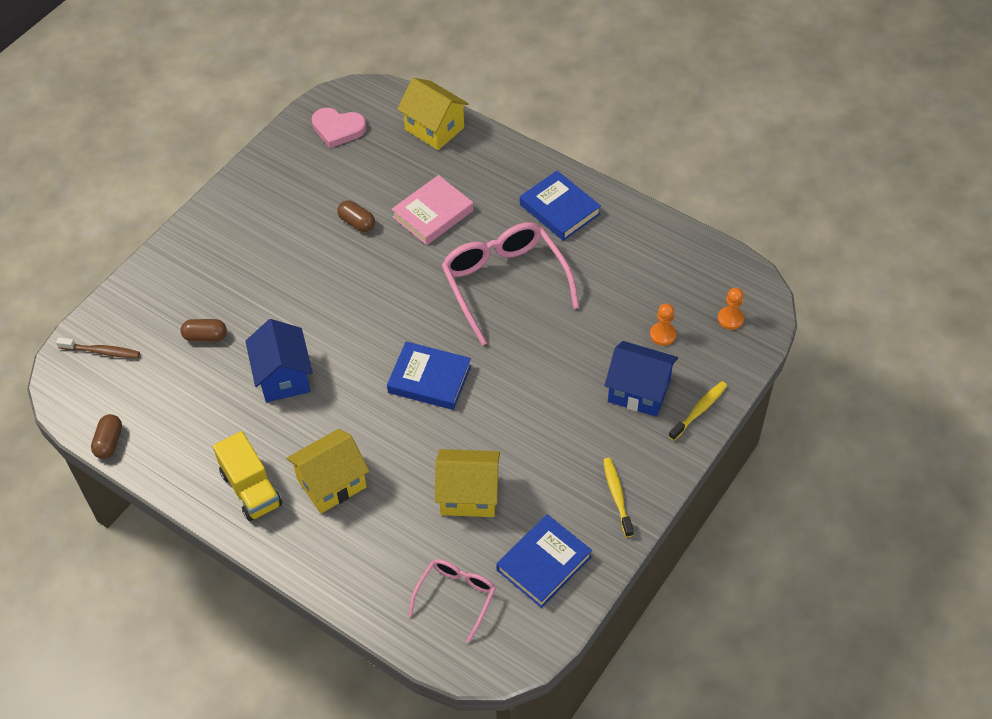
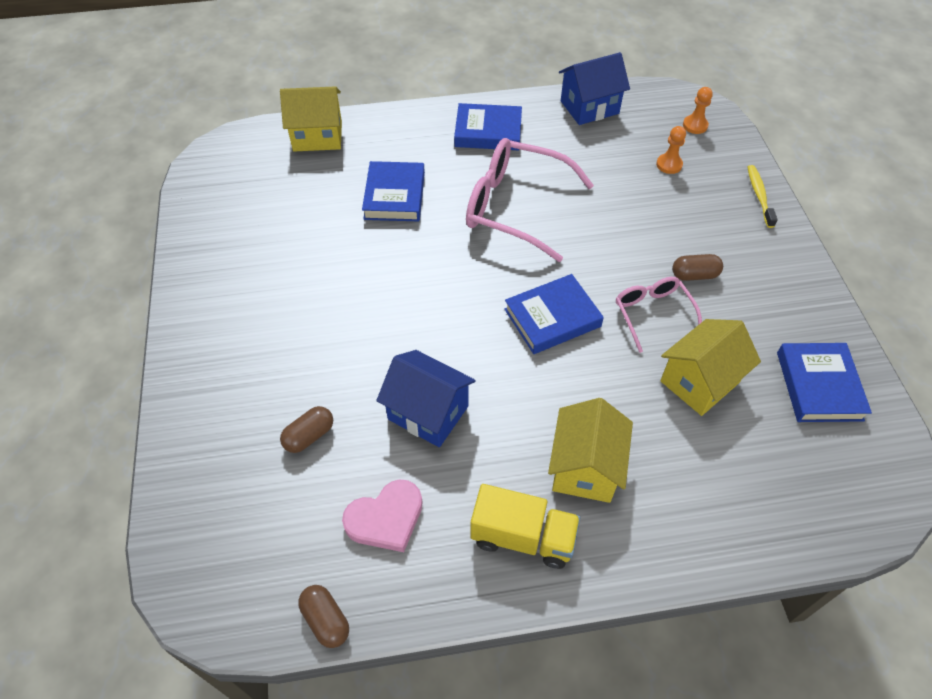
camera: 45 degrees left, 0 degrees up
brown toothbrush [56,337,140,358] -> none
pink heart [312,108,366,148] -> pink heart moved to [342,479,423,552]
brown capsule [337,200,375,232] -> brown capsule moved to [672,254,723,281]
pink book [391,175,474,245] -> blue book [362,161,425,221]
pink glasses [408,559,496,643] -> pink glasses moved to [616,277,702,353]
yellow toothbrush [603,458,634,537] -> none
blue house [605,341,678,417] -> blue house moved to [559,52,630,125]

